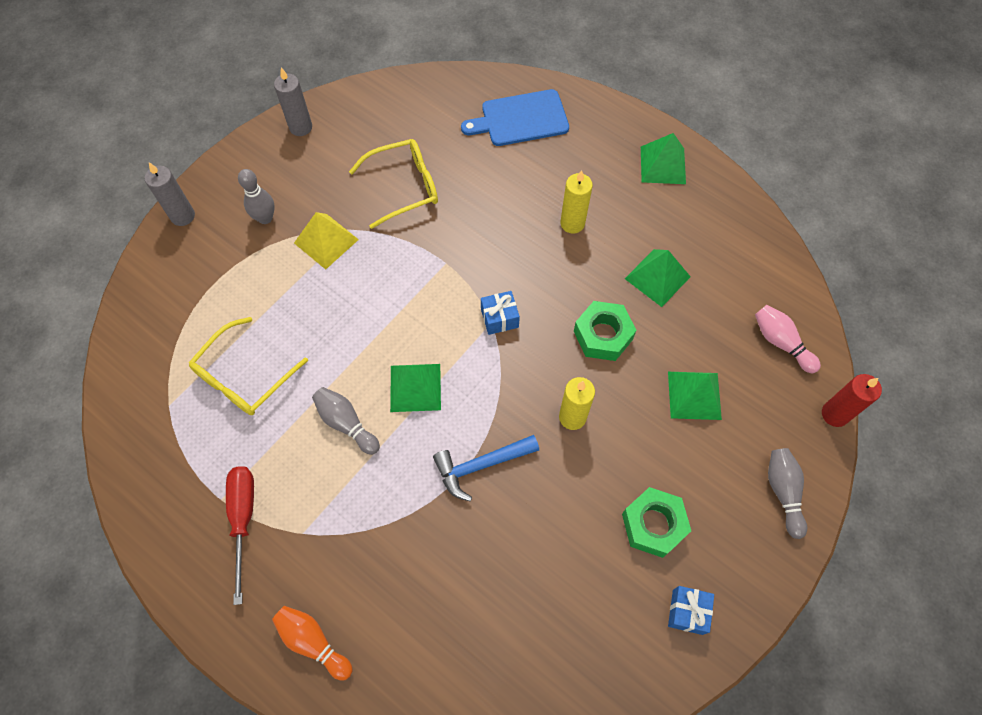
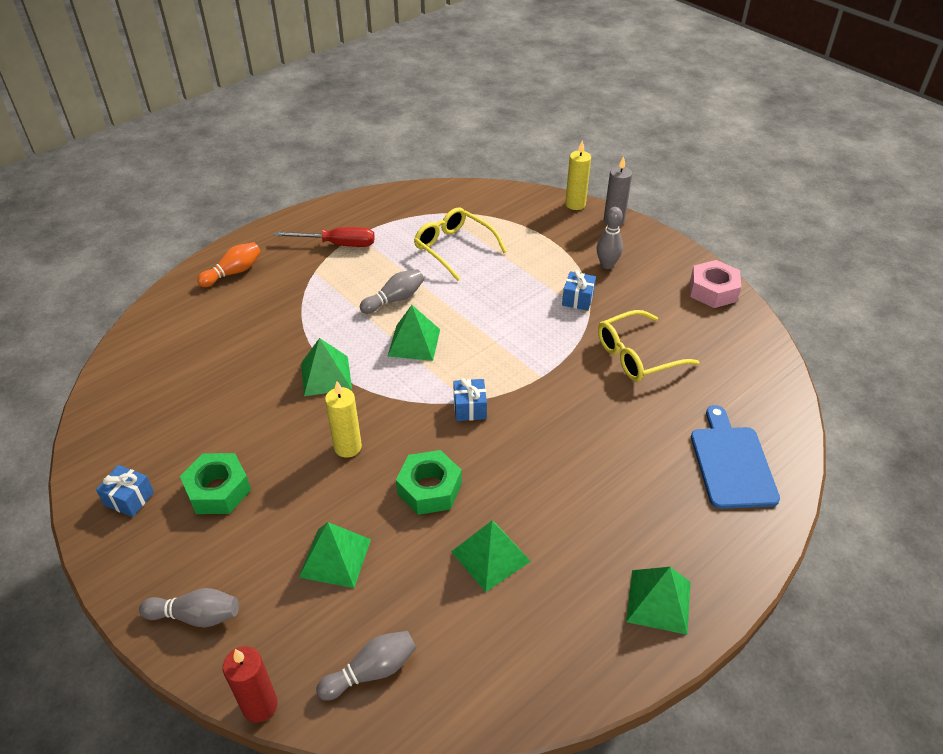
camera: 100 degrees right, 20 degrees down
grey candle [274,68,312,136] -> pink nut [690,260,741,308]
yellow pyramid [294,212,359,269] -> blue gift [562,270,596,311]
yellow glasses [349,139,438,229] -> yellow glasses turned 75 degrees clockwise [598,310,699,382]
blue hammer [433,435,539,501] -> green pyramid [301,338,352,396]
yellow candle [560,170,593,234] -> yellow candle moved to [565,140,591,210]
pink bowling pin [755,305,821,373] -> grey bowling pin [316,631,416,701]

